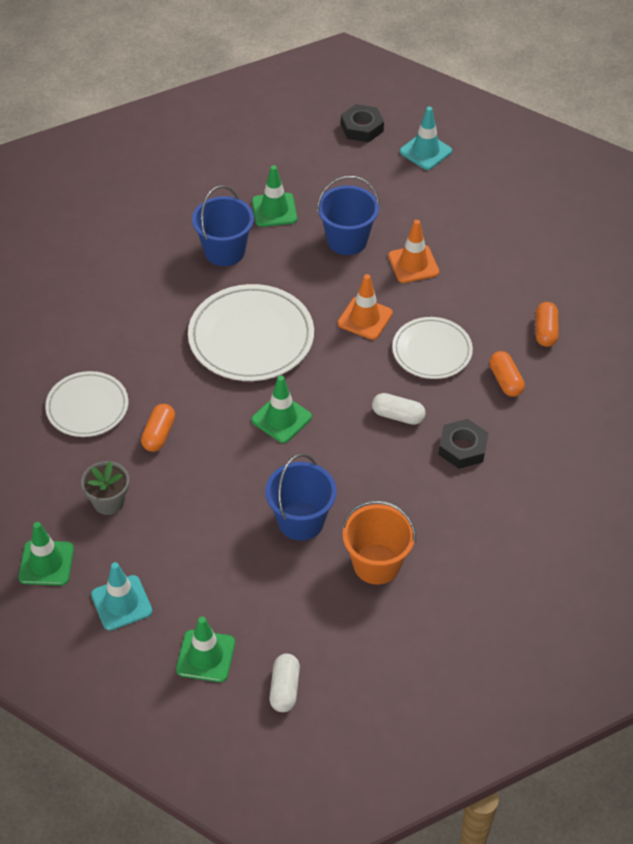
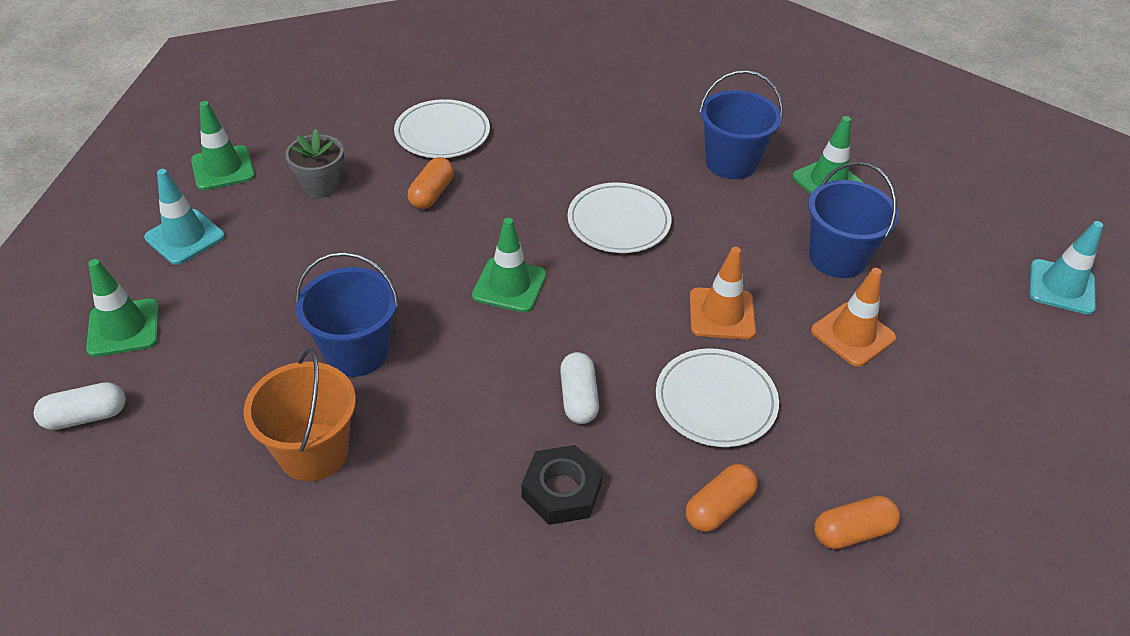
camera: 65 degrees right, 5 degrees down
orange capsule [141,404,175,452] -> orange capsule turned 60 degrees counterclockwise [408,157,454,209]
white plate [188,284,314,381] -> white plate [567,182,671,253], size x0.63
black nut [341,104,384,142] -> none

